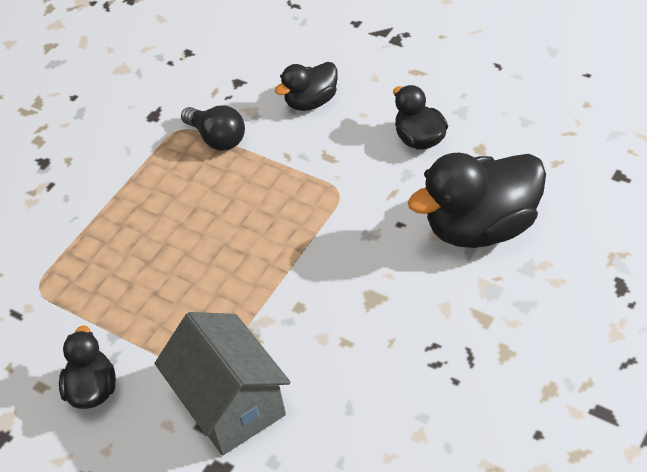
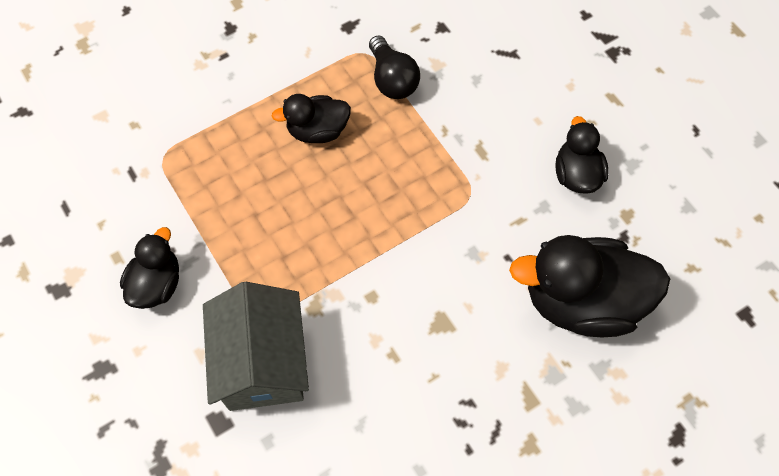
camera: 20 degrees right, 15 degrees up
black duck [275,62,338,111] -> black duck moved to [272,94,351,143]

